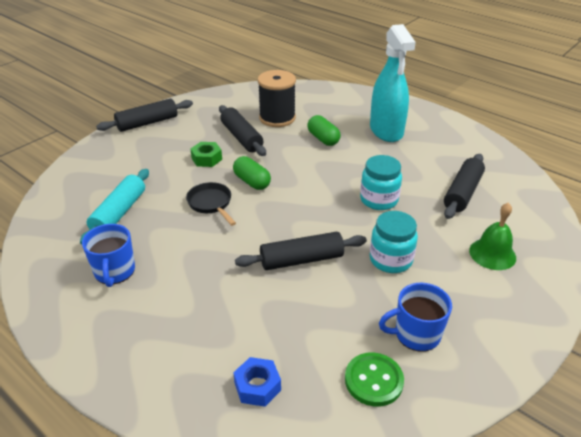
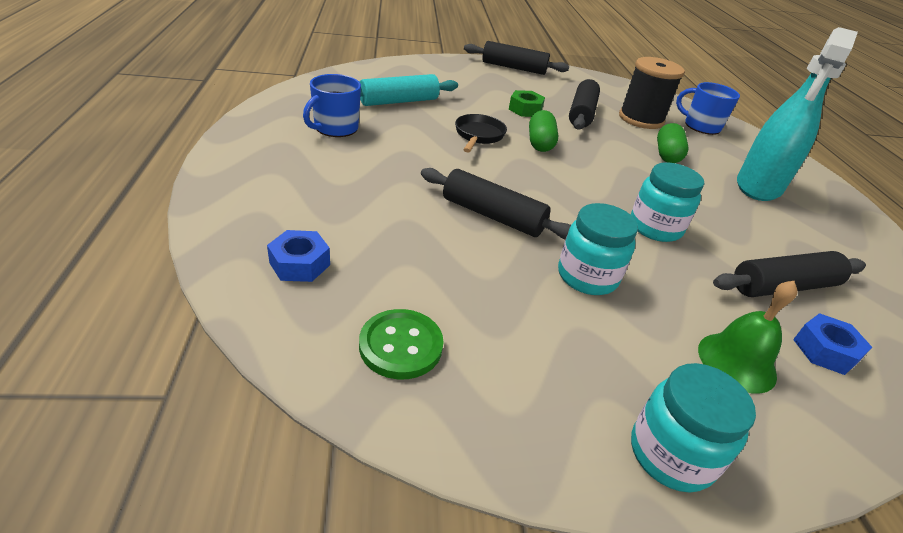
camera: 40 degrees right, 0 degrees up
blue mug [379,283,452,352] -> blue mug moved to [676,82,740,135]
none -> turquoise jar [631,363,756,492]
none -> blue nut [793,313,872,375]

